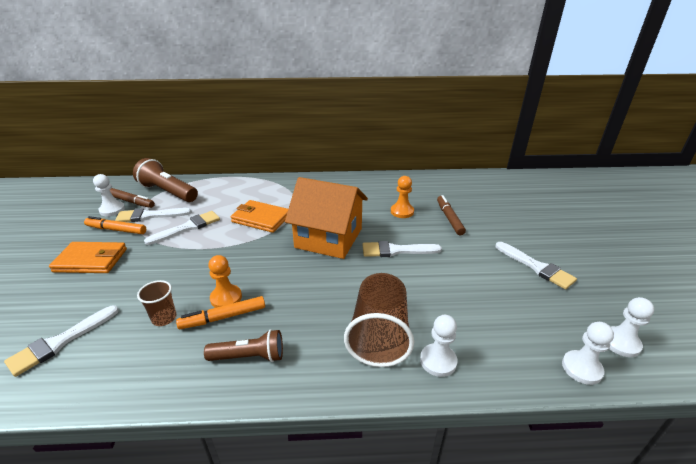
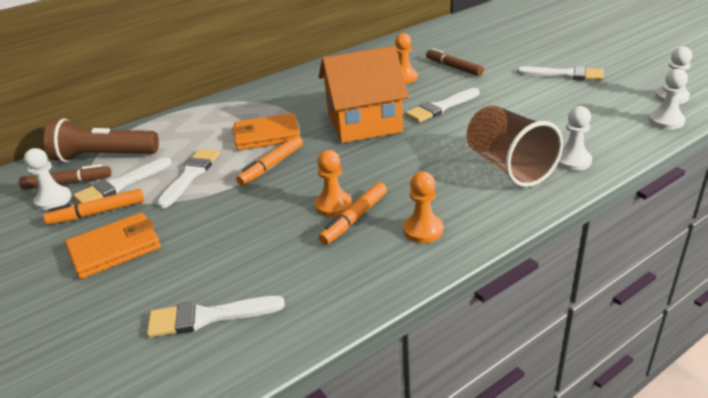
camera: 30 degrees left, 0 degrees up
white brush [4,306,119,377] -> white brush turned 75 degrees clockwise [147,296,285,338]
brown cup [137,280,177,326] -> none
brown flashlight [204,329,283,362] -> orange pawn [403,172,443,243]
none -> orange marker [236,136,303,185]

